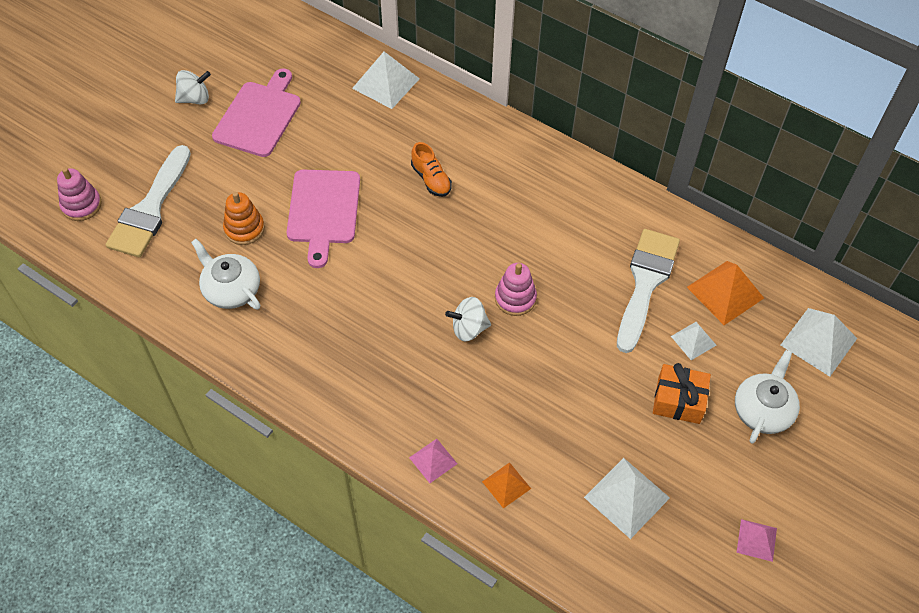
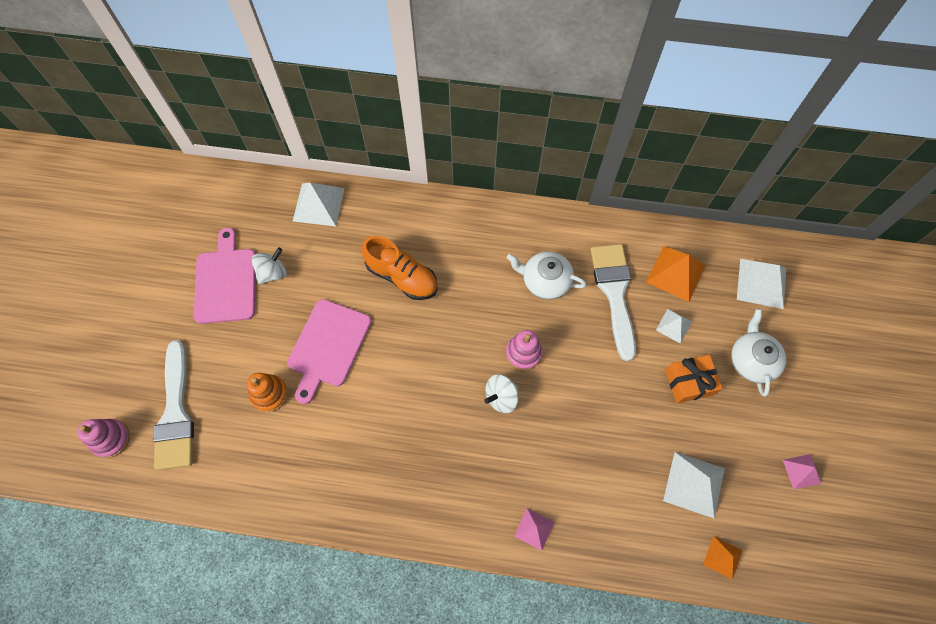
camera: 25 degrees left, 10 degrees up
white spinning top [175,70,211,104] -> white spinning top moved to [252,247,287,285]
white teapot [191,239,260,310] -> white teapot moved to [507,252,587,300]
pink cutting board [287,170,360,268] -> pink cutting board turned 45 degrees clockwise [287,299,371,404]
orange shoe [411,142,452,197] -> orange shoe [362,236,438,300], size x1.58
orange pyramid [482,462,531,508] -> orange pyramid moved to [703,536,743,580]

